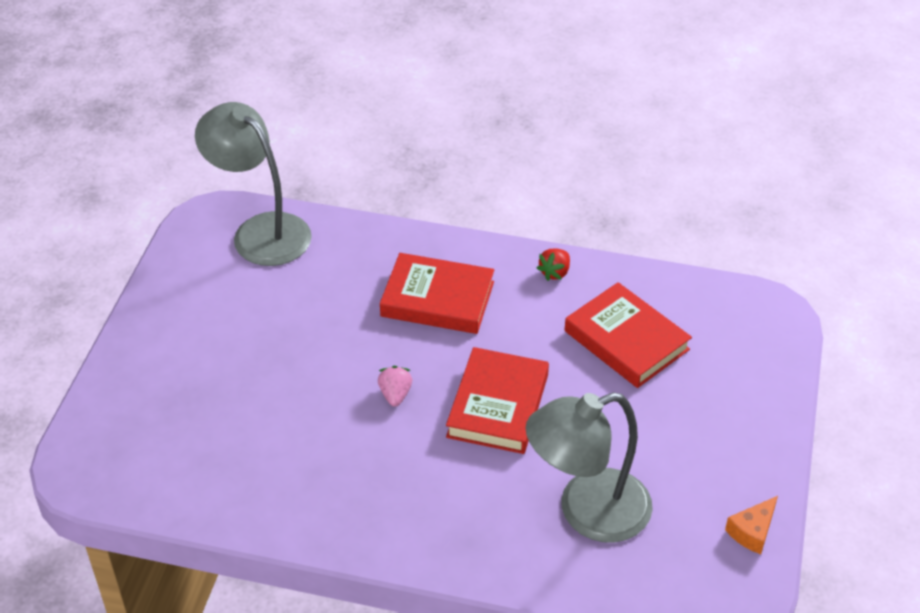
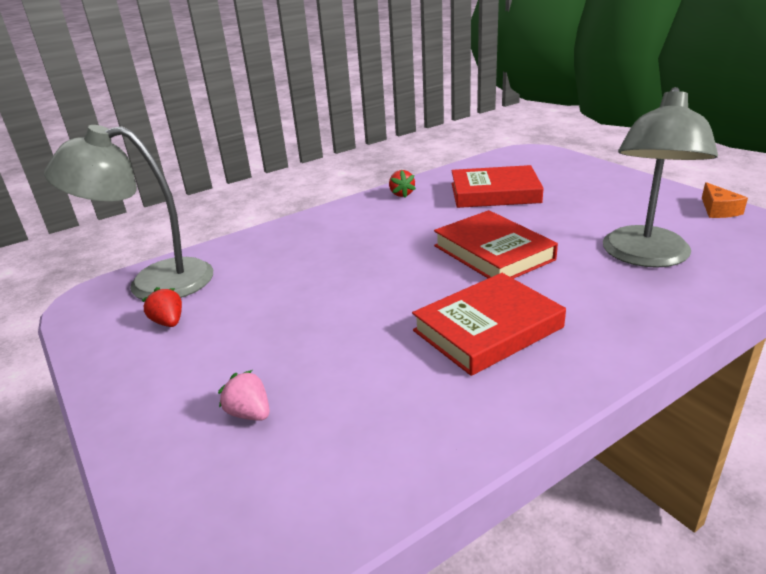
camera: 45 degrees left, 15 degrees down
pink strawberry [378,366,412,407] -> pink strawberry moved to [218,370,270,421]
red book [380,253,494,334] -> red book moved to [412,273,566,376]
none -> red strawberry [142,287,182,327]

